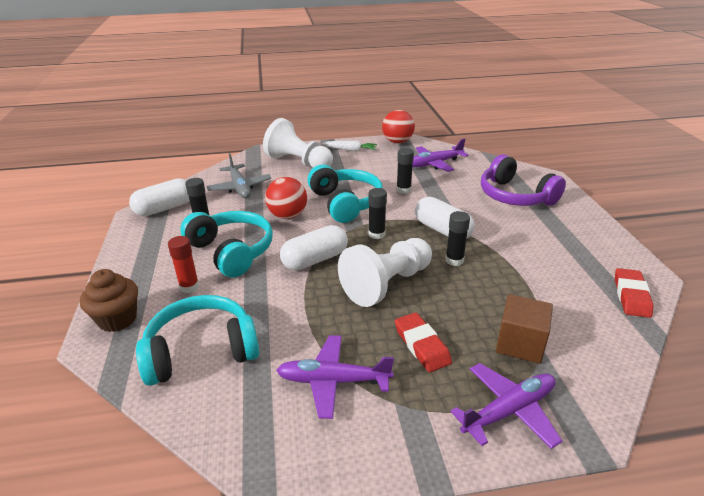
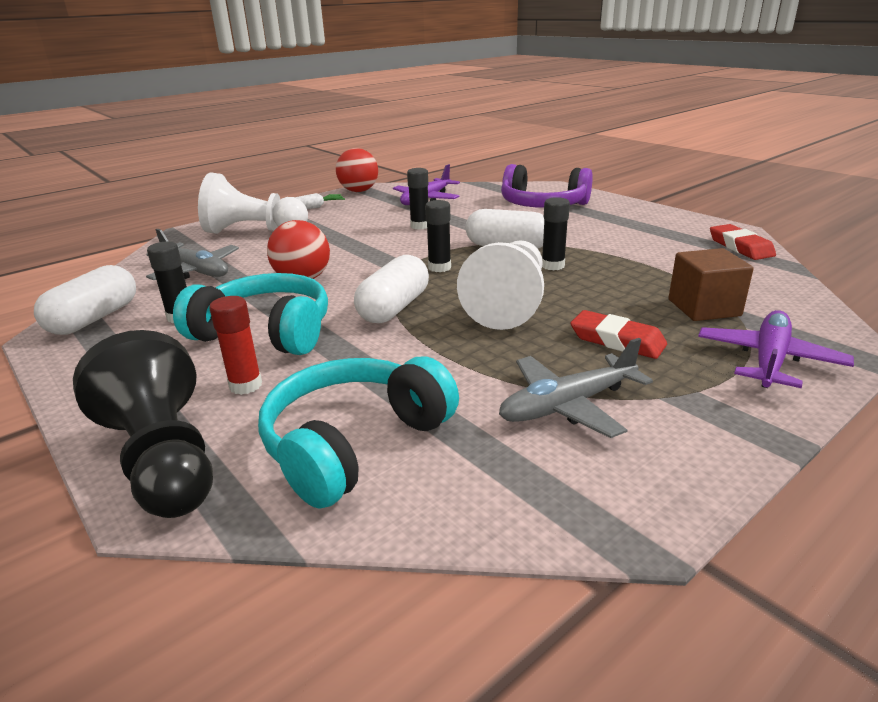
camera: 30 degrees left, 5 degrees down
brown cupcake [80,269,138,332] -> black pawn [73,330,213,518]
purple plane [276,335,394,419] -> grey plane [499,338,653,438]
turquoise headphones [307,165,383,223] -> none

